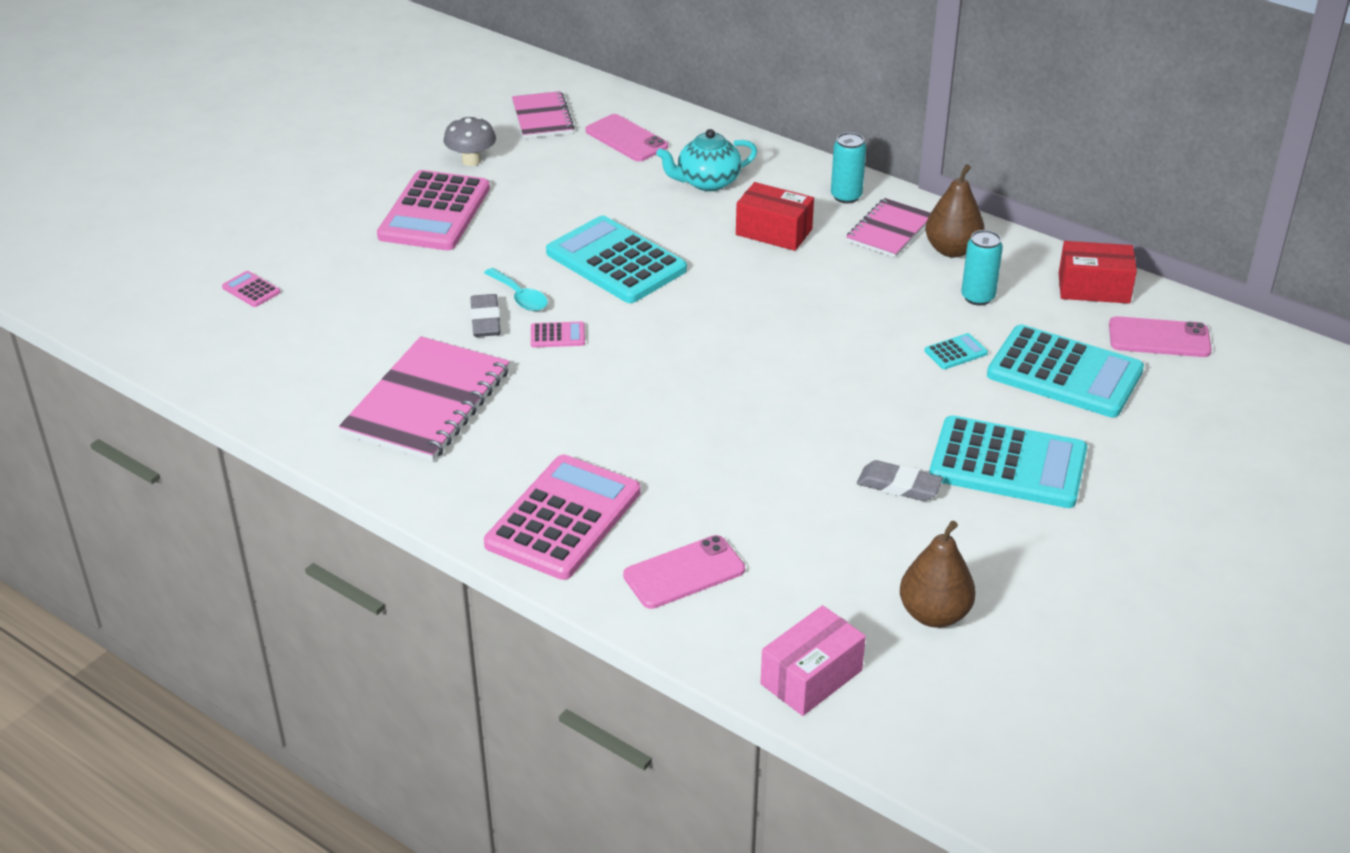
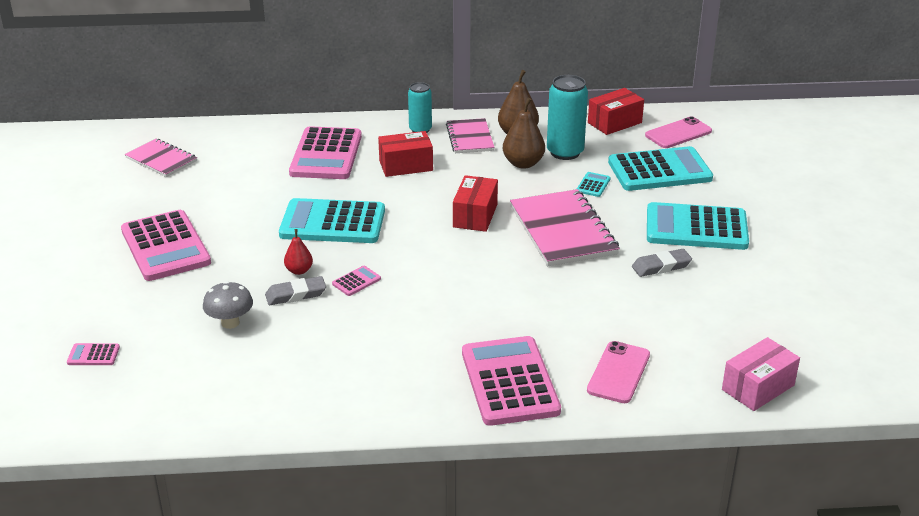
camera: 40 degrees left, 5 degrees down
pink notebook [339,336,510,462] -> pink notebook moved to [510,189,620,266]
grey mushroom [444,117,496,166] -> grey mushroom moved to [203,281,253,329]
grey eraser [470,294,501,337] -> grey eraser turned 60 degrees counterclockwise [265,276,326,305]
turquoise spoon [484,268,548,311] -> red pear [284,229,313,275]
pink phone [586,114,668,161] -> none
turquoise teapot [656,129,757,191] -> pink calculator [289,126,362,179]
pink box [760,605,866,716] -> pink box turned 45 degrees clockwise [722,337,800,411]
brown pear [900,521,976,628] -> brown pear moved to [503,98,545,168]
turquoise calculator [929,415,1087,508] -> turquoise calculator turned 150 degrees counterclockwise [647,202,749,250]
turquoise can [961,230,1003,306] -> turquoise can [547,75,588,160], size x1.58
none -> red box [453,175,498,232]

